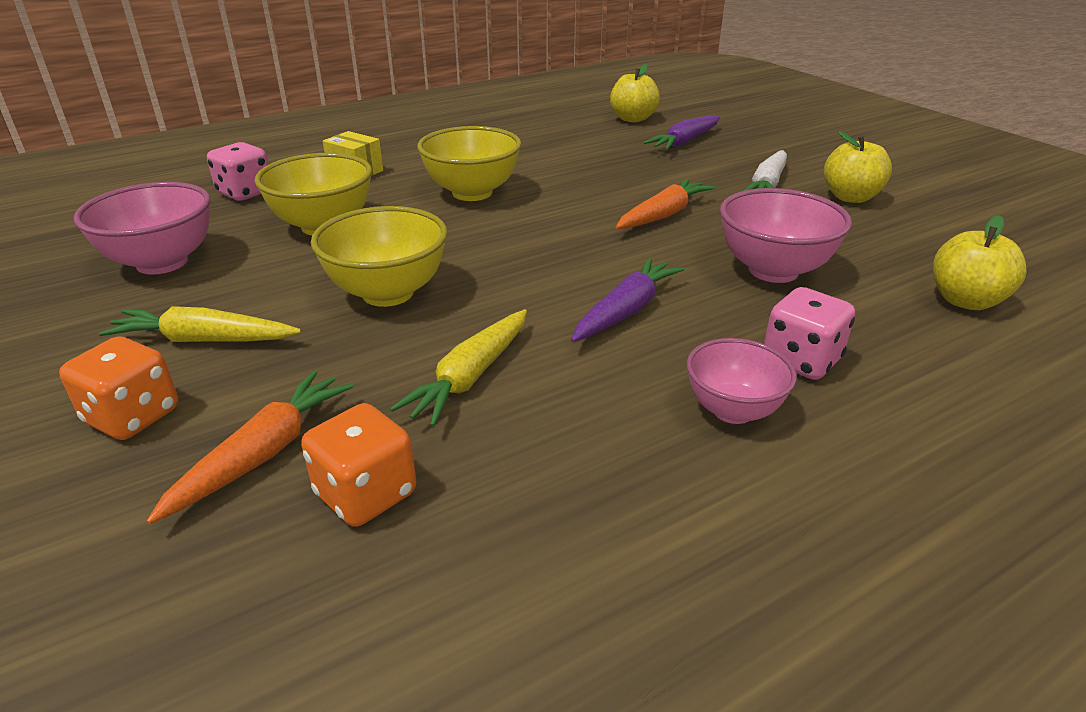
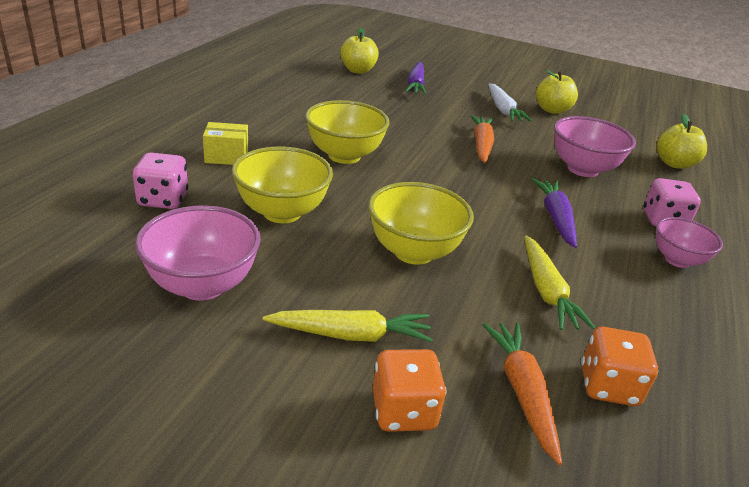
camera: 40 degrees left, 0 degrees up
yellow carrot [99,306,301,342] -> yellow carrot turned 150 degrees counterclockwise [263,310,433,342]

